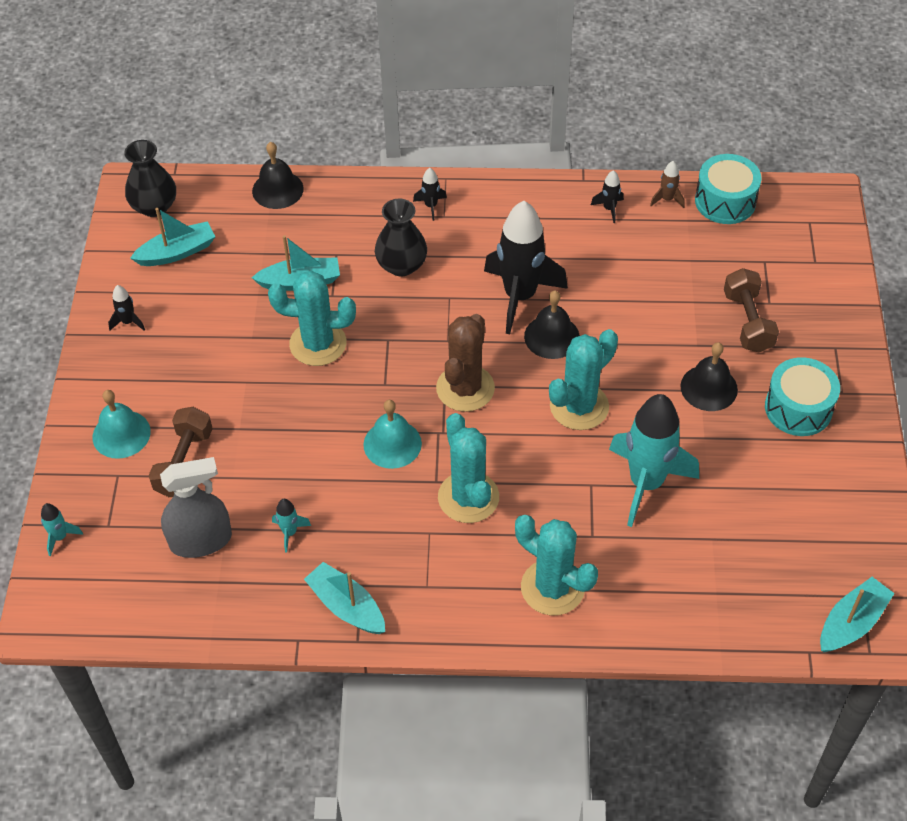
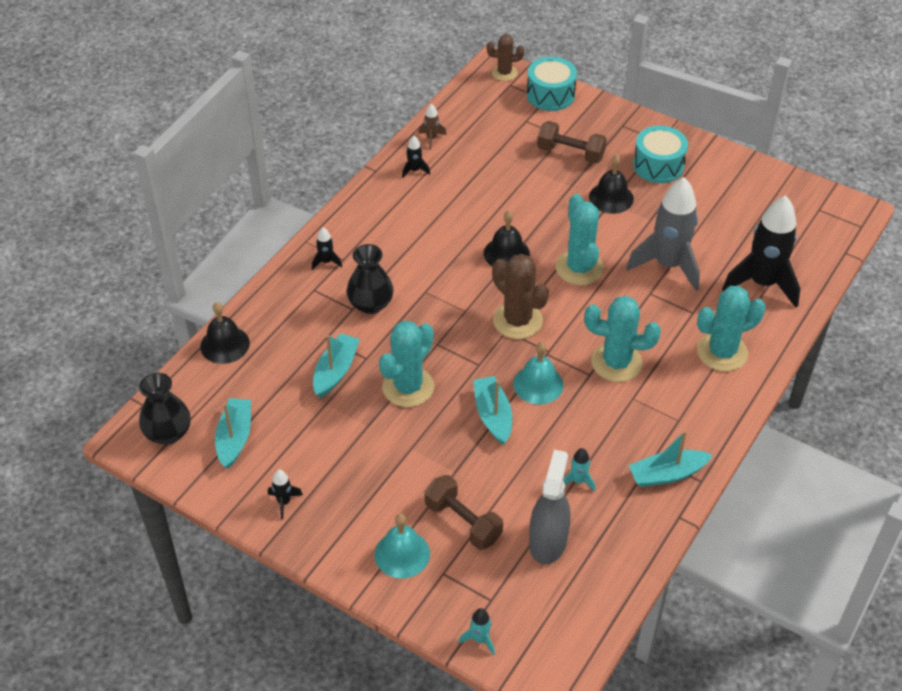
camera: 60 degrees left, 5 degrees down
black rocket [484,201,568,334] -> black rocket moved to [722,195,800,307]
turquoise rocket [609,394,699,527] -> grey rocket [626,177,700,291]
turquoise drum [695,154,762,224] -> turquoise drum moved to [527,57,577,111]
turquoise boat [820,577,895,652] -> turquoise boat moved to [473,376,512,445]
none -> brown cactus [487,34,524,81]

